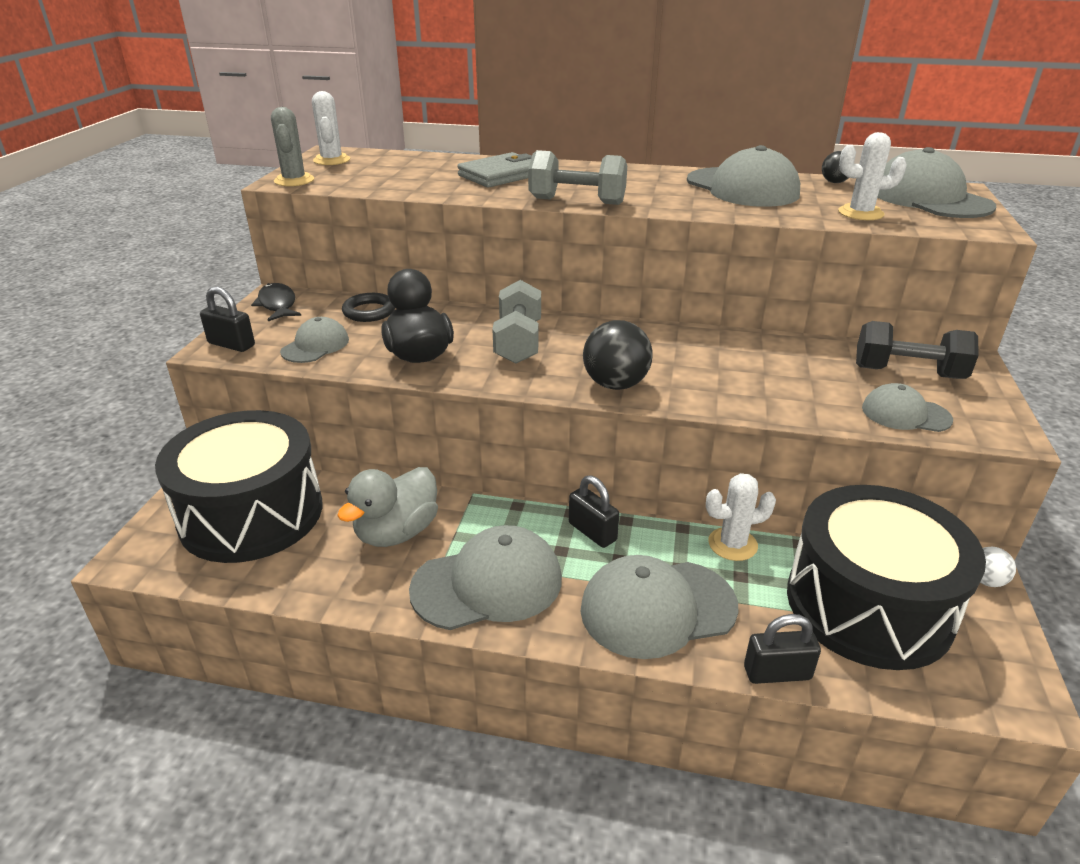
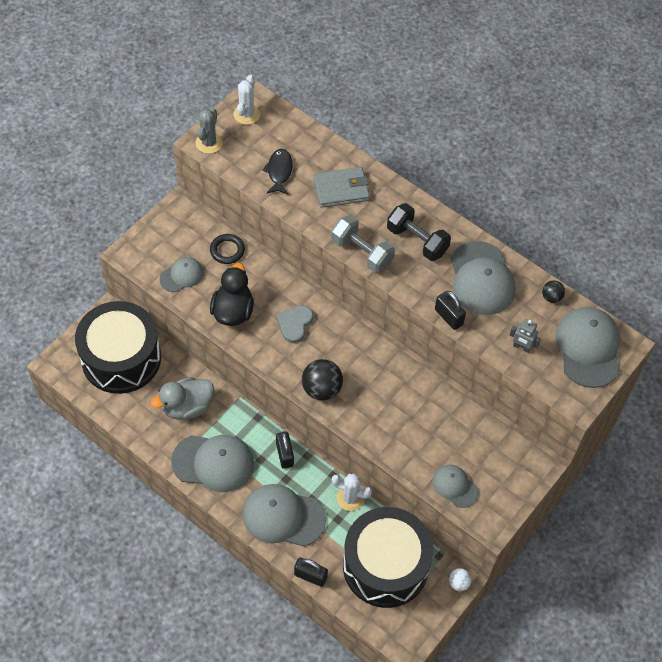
camera: 25 degrees right, 25 degrees up
black padlock [200,286,255,352] -> black padlock moved to [435,291,466,330]
black fish [251,283,301,321] -> black fish moved to [262,149,293,195]
grey dumbbell [492,280,541,364] -> grey heart [277,305,313,343]
white cactus [838,132,907,220] -> grey robot [509,319,541,353]
black dumbbell [856,321,979,379] -> black dumbbell moved to [387,203,451,261]

